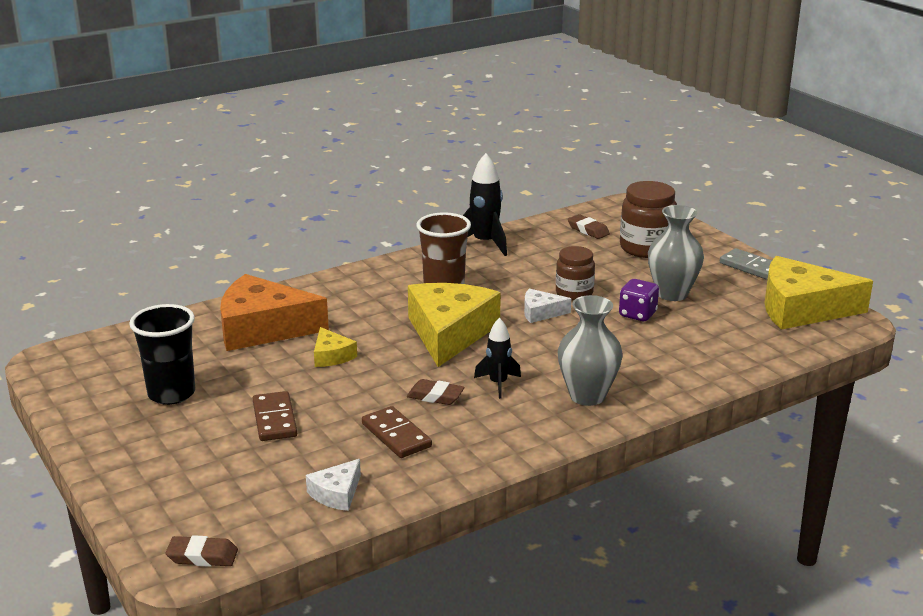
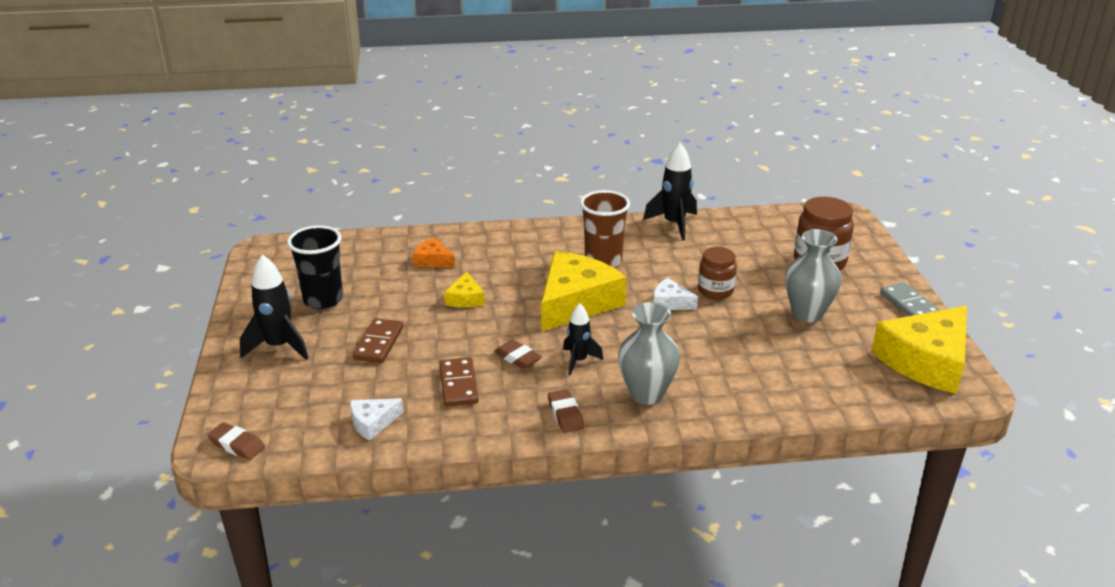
camera: 25 degrees right, 5 degrees up
orange cheese [220,274,329,351] -> orange cheese [413,238,455,267], size x0.46
brown eraser [568,214,610,239] -> brown eraser moved to [548,389,584,433]
purple dice [619,279,659,321] -> none
yellow cheese [765,256,873,330] -> yellow cheese turned 75 degrees counterclockwise [871,306,967,394]
none -> black rocket [240,254,308,360]

